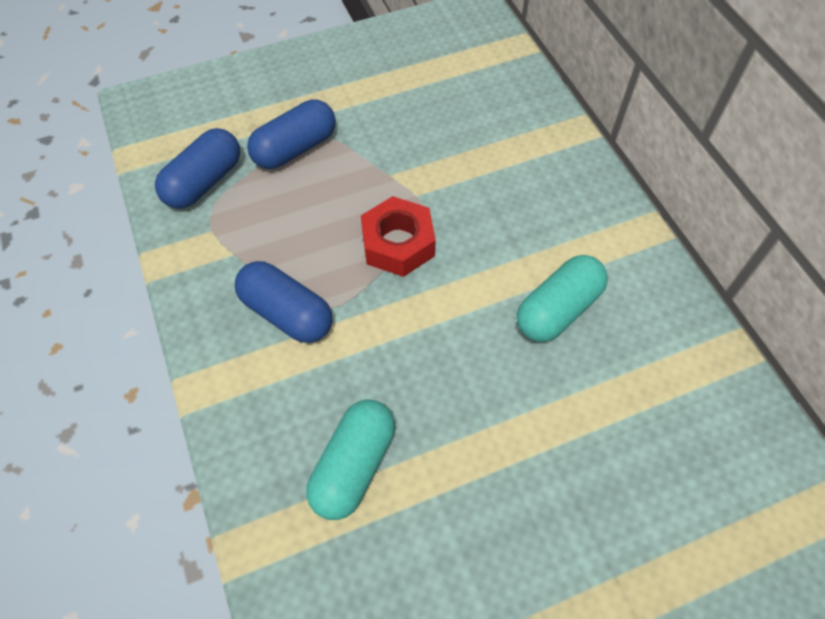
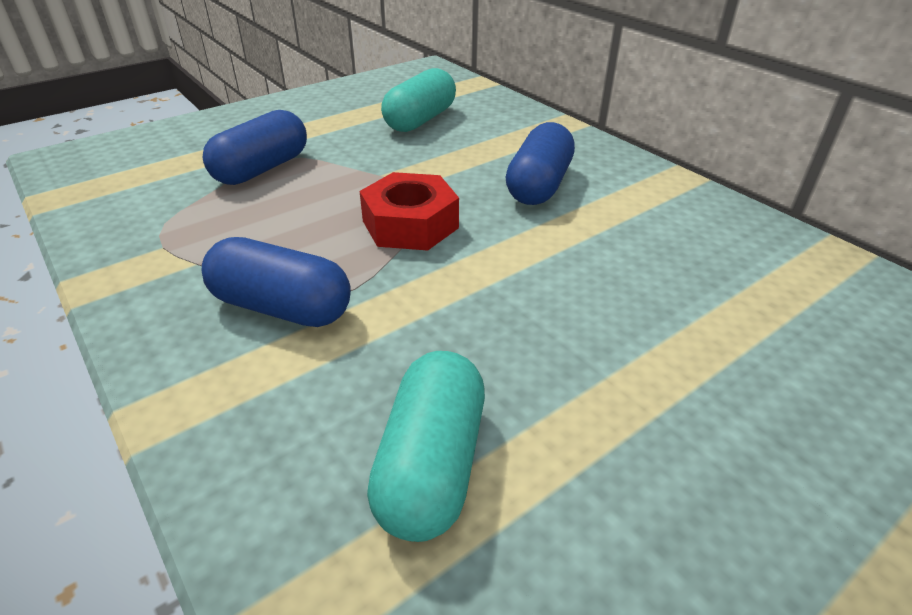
camera: 15 degrees left, 20 degrees down
blue capsule [155,128,240,209] -> blue capsule moved to [506,122,575,205]
turquoise capsule [517,255,608,342] -> turquoise capsule moved to [381,68,456,132]

